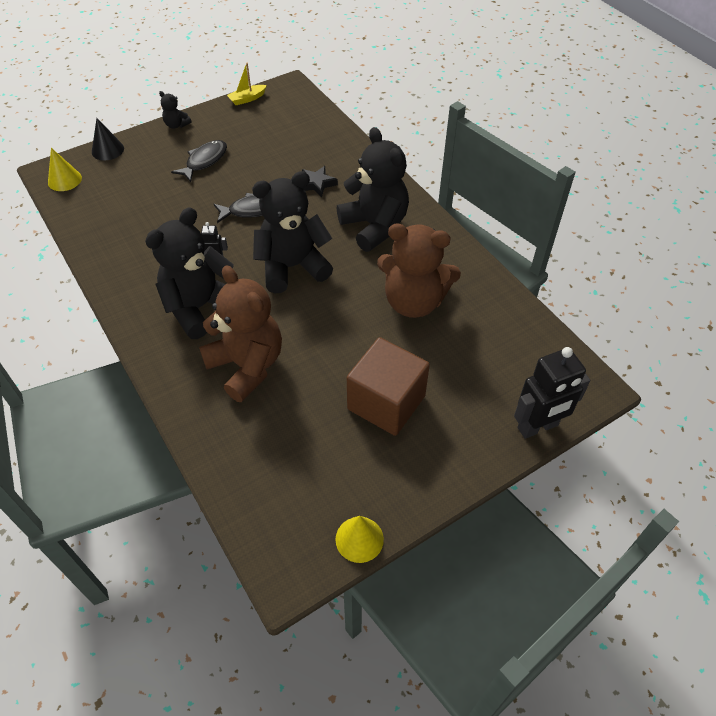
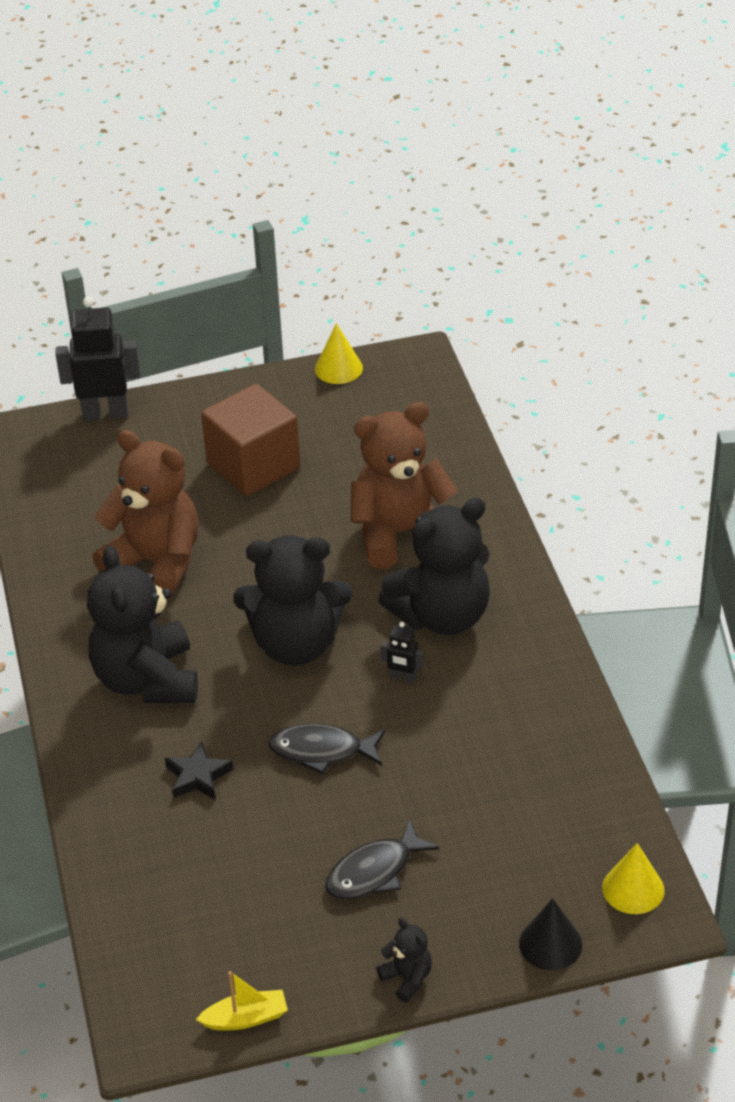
camera: 160 degrees left, 10 degrees down
brown teddy bear [199,265,282,402] -> brown teddy bear turned 90 degrees clockwise [351,402,458,570]

